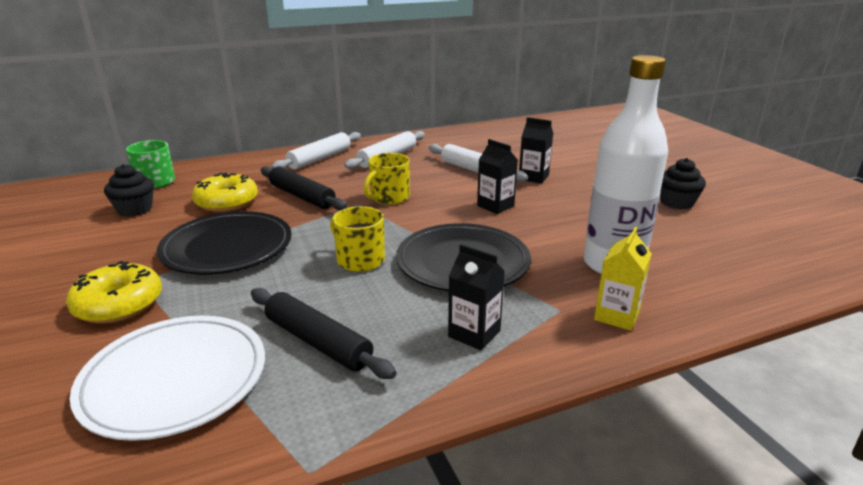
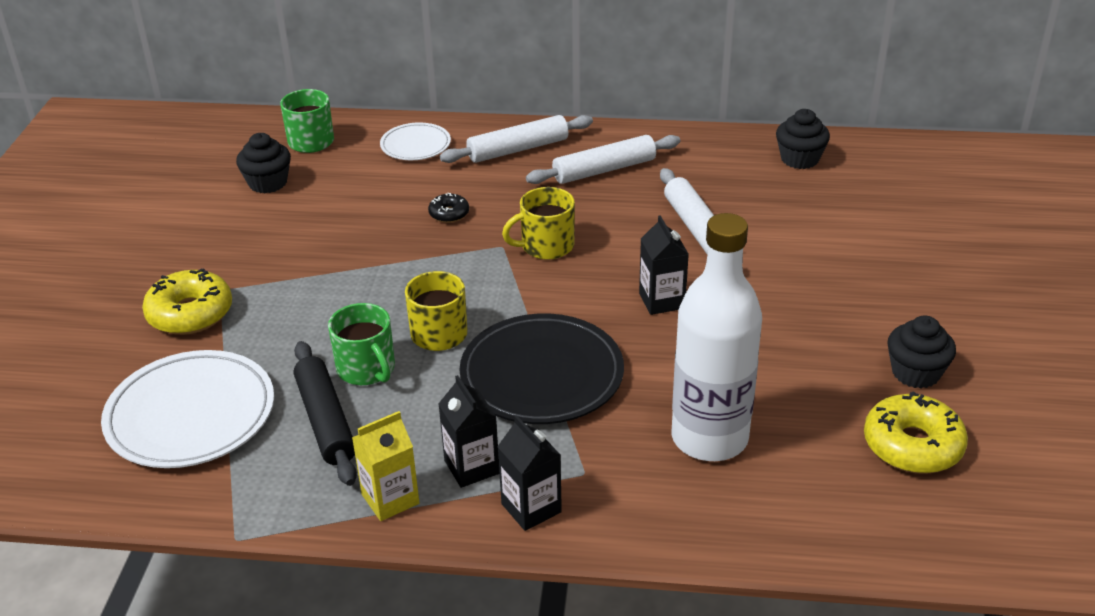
camera: 30 degrees right, 10 degrees up
black plate [157,211,292,275] -> none
yellow donut [192,172,258,212] -> yellow donut moved to [864,391,968,474]
black rolling pin [261,166,347,211] -> black donut [428,193,469,223]
black carton [519,117,553,184] -> black carton moved to [497,415,562,531]
yellow carton [594,227,652,331] -> yellow carton moved to [352,411,419,521]
none -> green mug [328,303,395,385]
none -> white plate [380,122,451,160]
none -> black cupcake [776,109,830,169]

